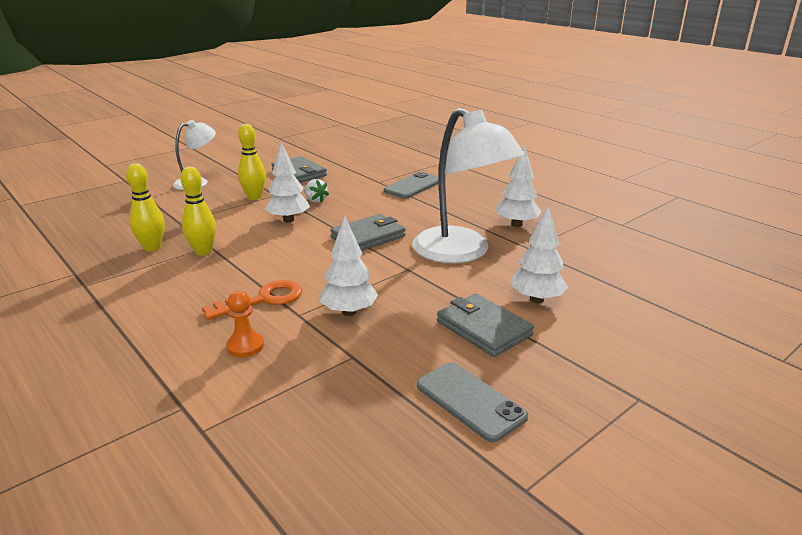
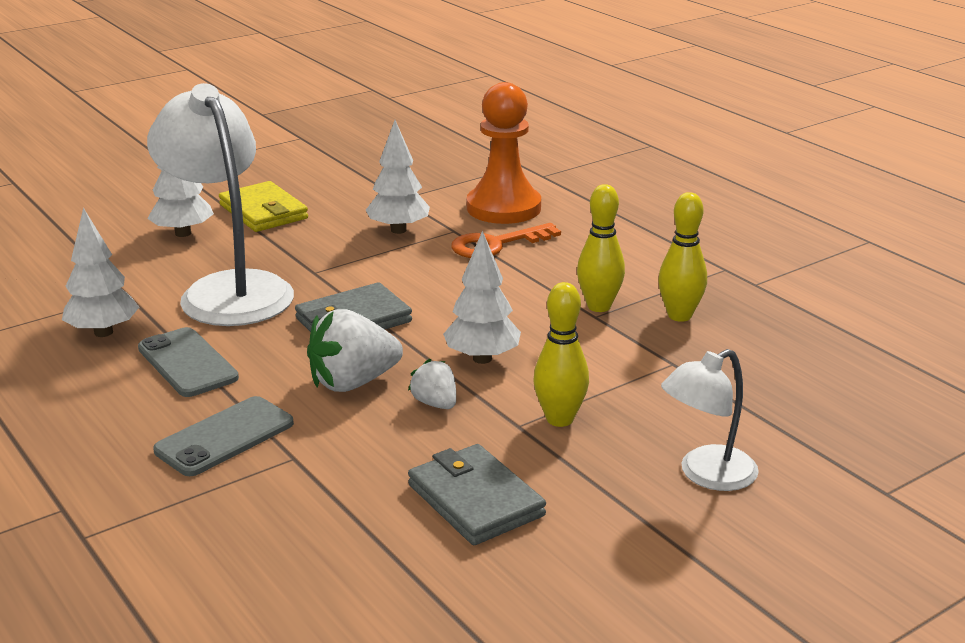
camera: 175 degrees left, 0 degrees up
orange pawn [226,291,264,357] -> orange pawn [467,82,541,224], size x2.09
grey phone [417,362,528,442] -> grey phone moved to [138,327,239,397]
grey wallet [437,294,534,357] -> yellow wallet [219,181,308,232]
none -> white strawberry [307,309,403,392]

